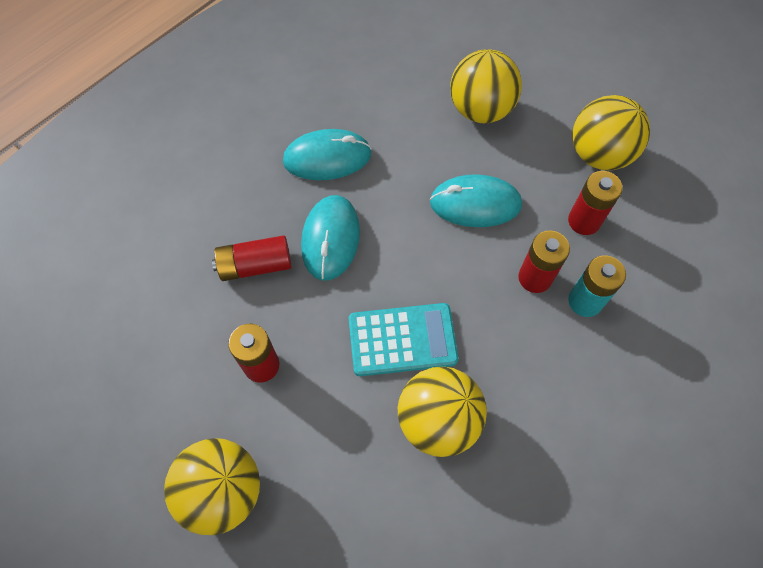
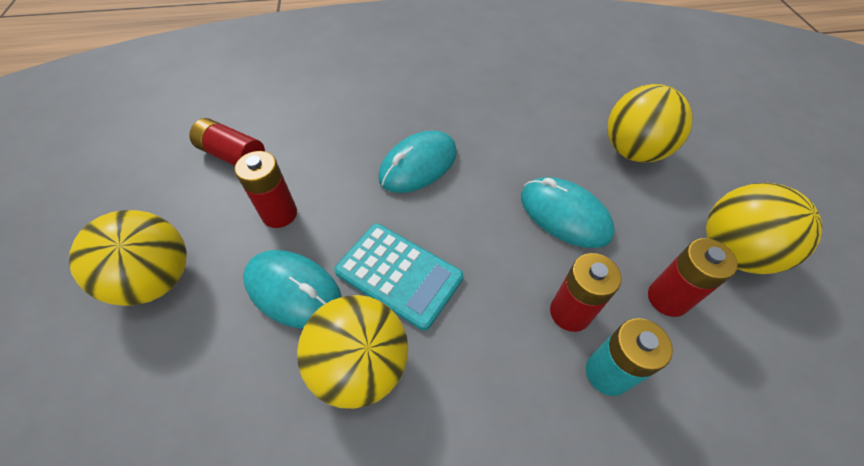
camera: 40 degrees right, 10 degrees down
red battery [212,235,291,281] -> red battery moved to [189,118,265,166]
turquoise mouse [283,129,372,180] -> turquoise mouse moved to [243,250,342,329]

